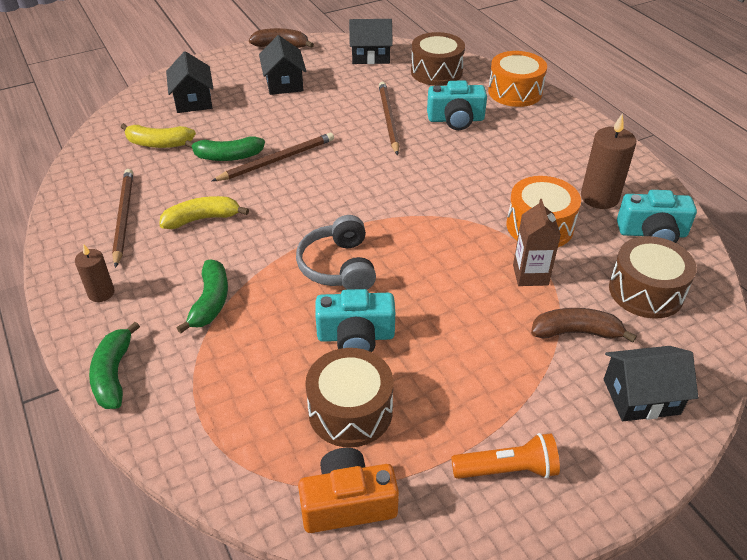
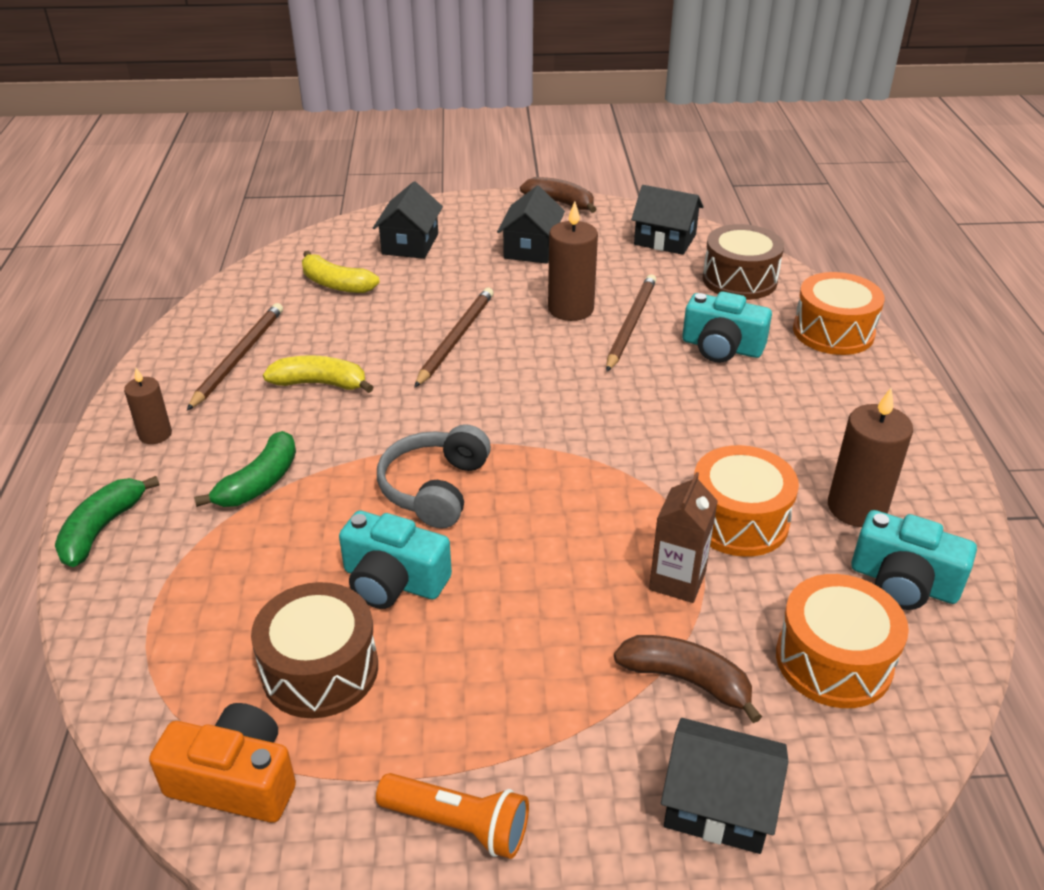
camera: 25 degrees right, 5 degrees down
green banana [185,136,265,161] -> none
brown pencil [212,133,334,181] -> brown pencil turned 60 degrees counterclockwise [414,288,494,388]
brown drum [609,236,697,319] -> orange drum [776,574,909,708]
none -> brown candle [548,201,598,321]

